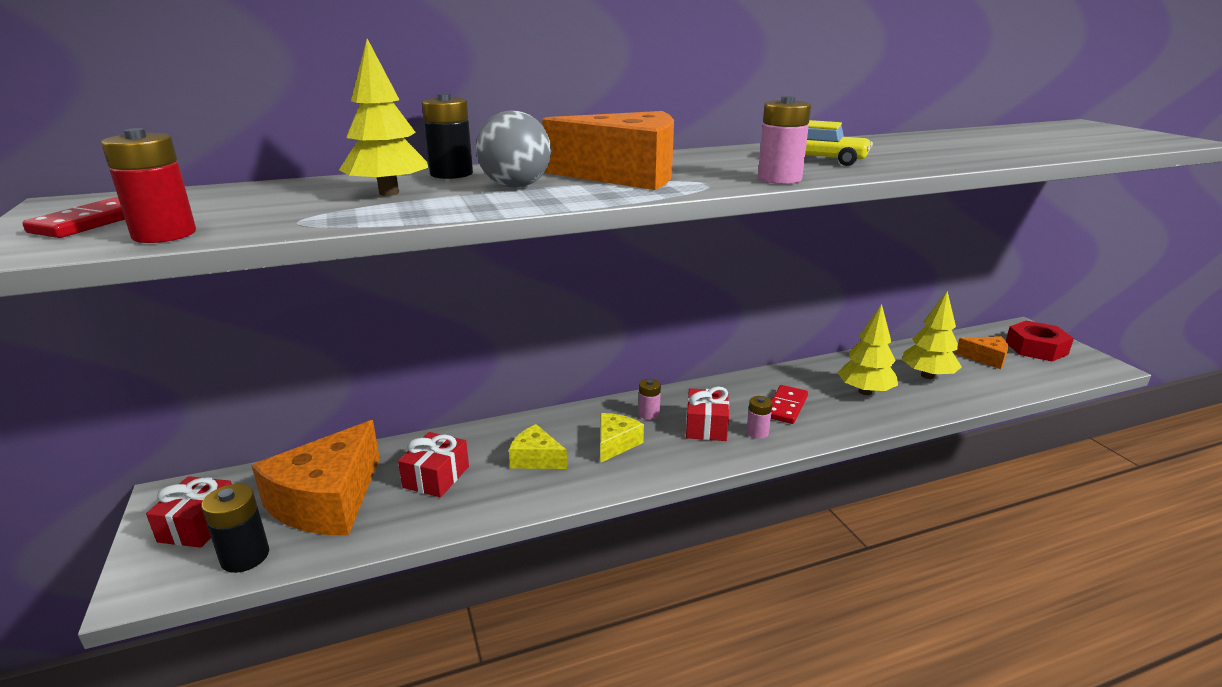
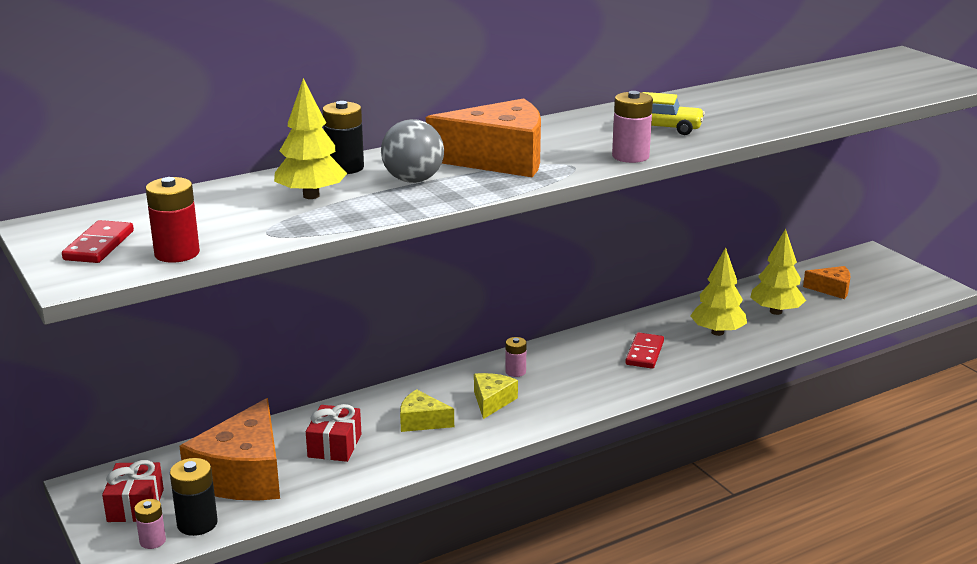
camera: 10 degrees left, 0 degrees up
red gift [686,386,729,441] -> none
pink battery [746,396,773,439] -> pink battery moved to [134,499,166,549]
red nut [1006,321,1074,362] -> none

